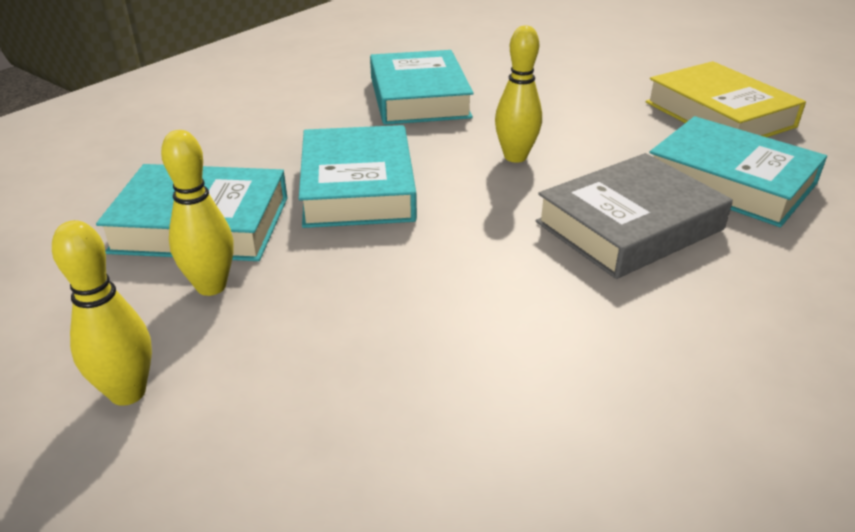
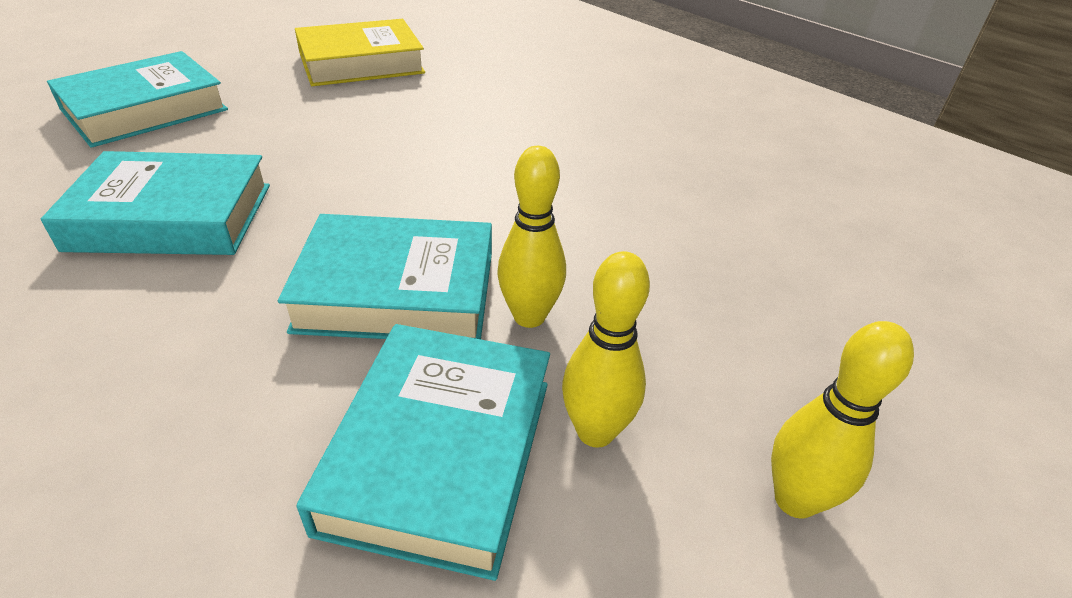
camera: 85 degrees left, 5 degrees up
yellow bowling pin [495,25,542,163] -> yellow bowling pin moved to [498,146,566,328]
grey book [536,153,733,279] -> none
turquoise book [649,116,827,227] -> turquoise book moved to [47,51,228,148]

